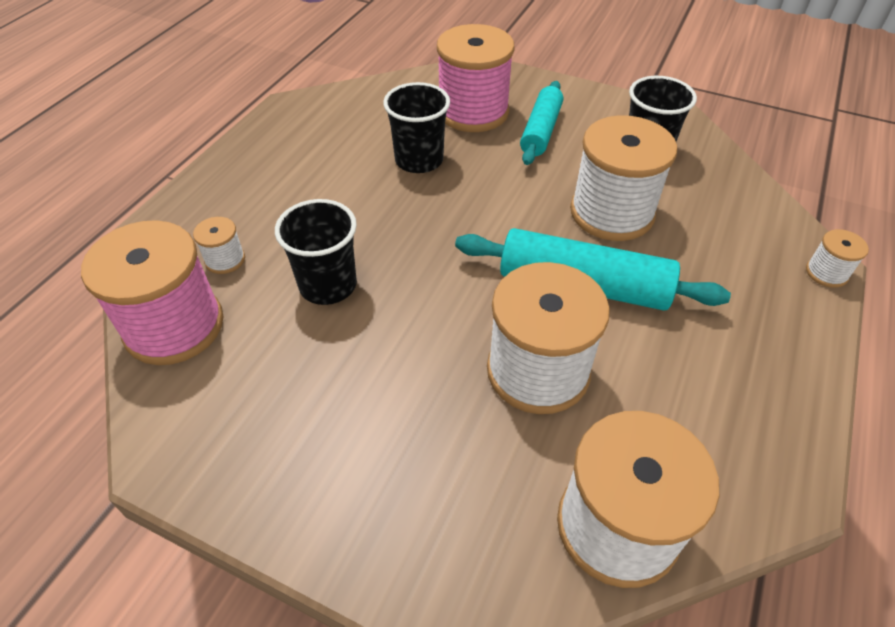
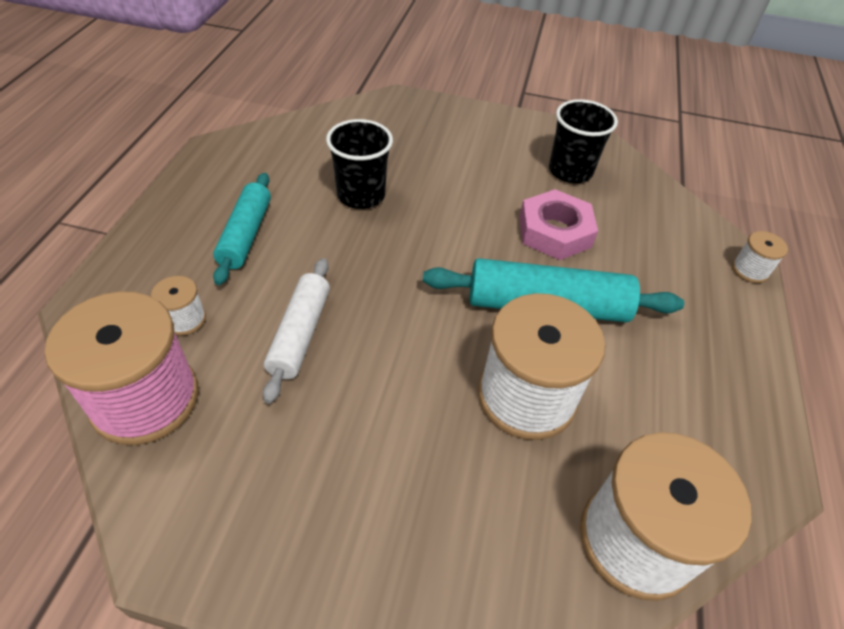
camera: 15 degrees left, 0 degrees up
black cup [275,199,357,305] -> white rolling pin [263,258,330,404]
pink spool [437,24,515,132] -> none
turquoise rolling pin [520,81,563,165] -> turquoise rolling pin moved to [213,173,271,285]
white spool [570,115,677,241] -> pink nut [519,189,598,260]

